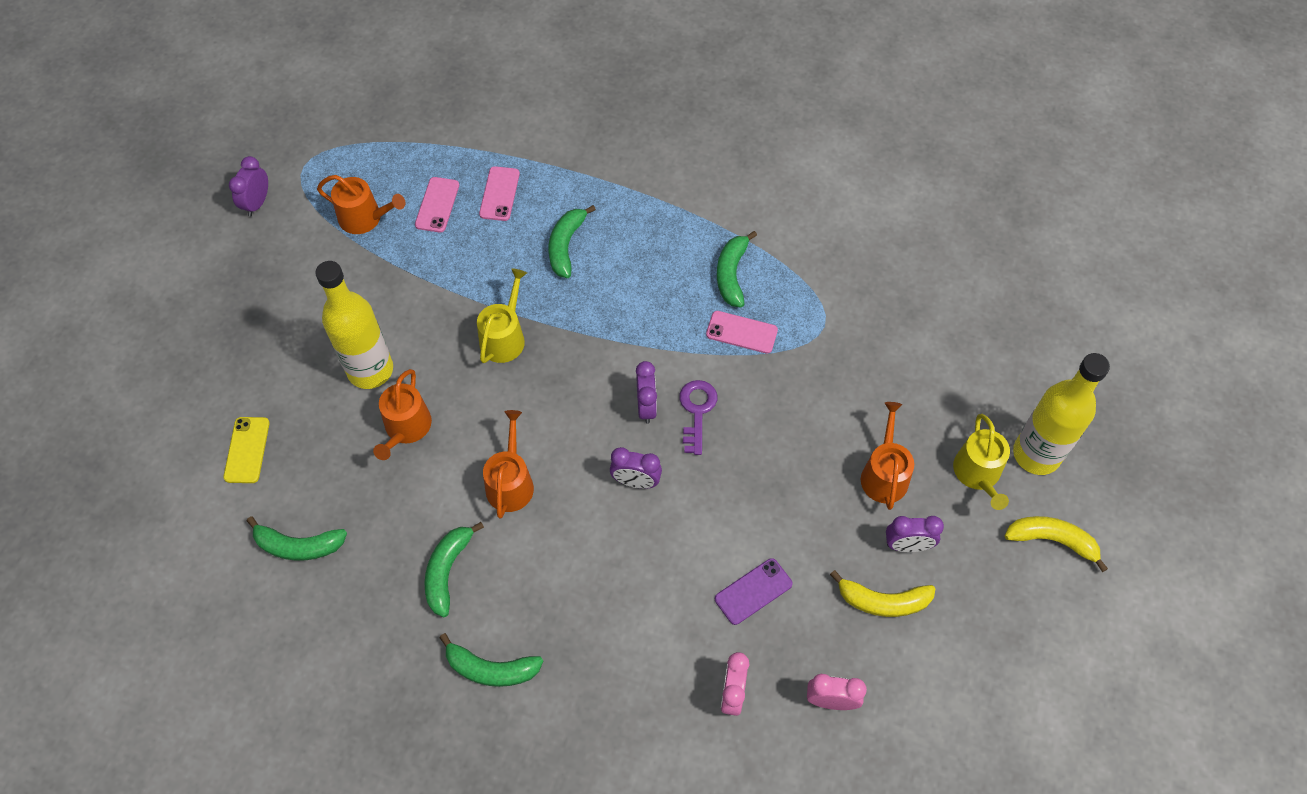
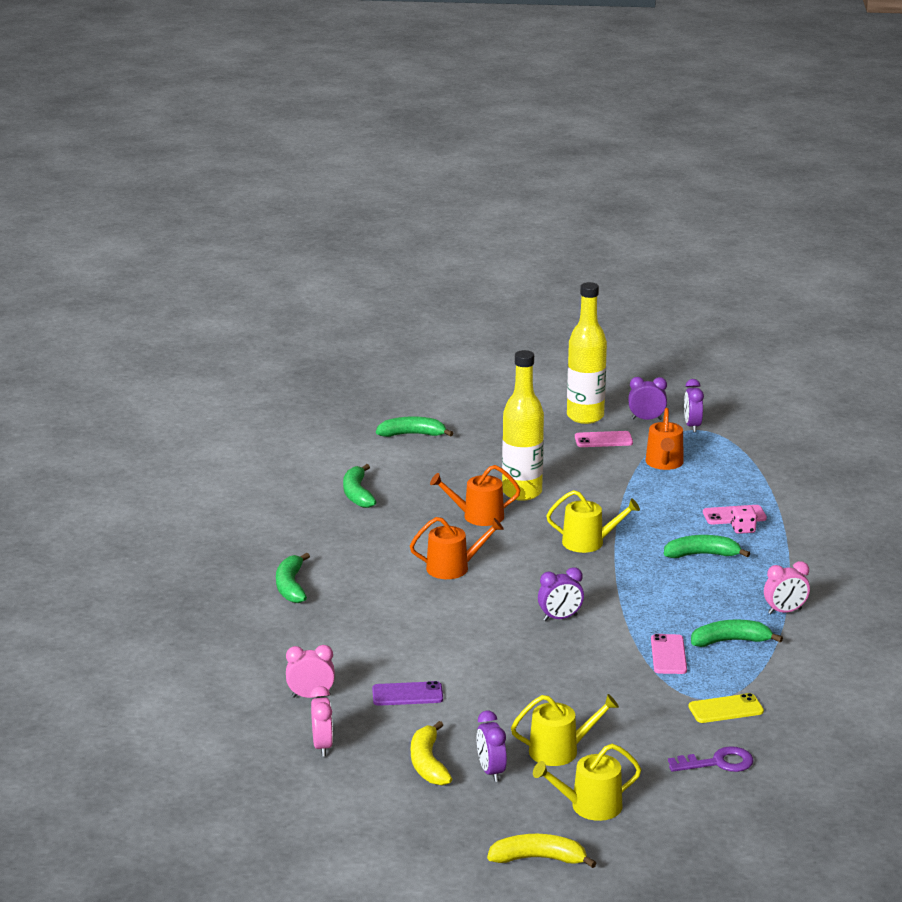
camera: 75 degrees right, 35 degrees down
yellow phone [223,417,270,483] -> yellow phone moved to [689,693,764,723]
pink phone [415,177,459,233] -> pink phone moved to [575,431,633,447]
green banana [424,522,484,617] -> green banana moved to [376,416,453,437]
purple clock [610,447,662,489] -> purple clock moved to [684,379,704,432]
purple key [679,380,717,455] -> purple key moved to [668,746,754,772]
purple phone [715,558,793,625] -> purple phone turned 45 degrees counterclockwise [372,681,443,706]
orange watering can [861,402,914,510] -> yellow watering can [511,694,619,766]
yellow banana [1005,516,1108,572] -> yellow banana turned 90 degrees counterclockwise [487,834,597,868]
yellow bottle [1013,353,1110,475] -> yellow bottle moved to [567,282,607,424]
none -> pink dice [731,506,757,534]
none -> pink clock [764,561,810,614]

